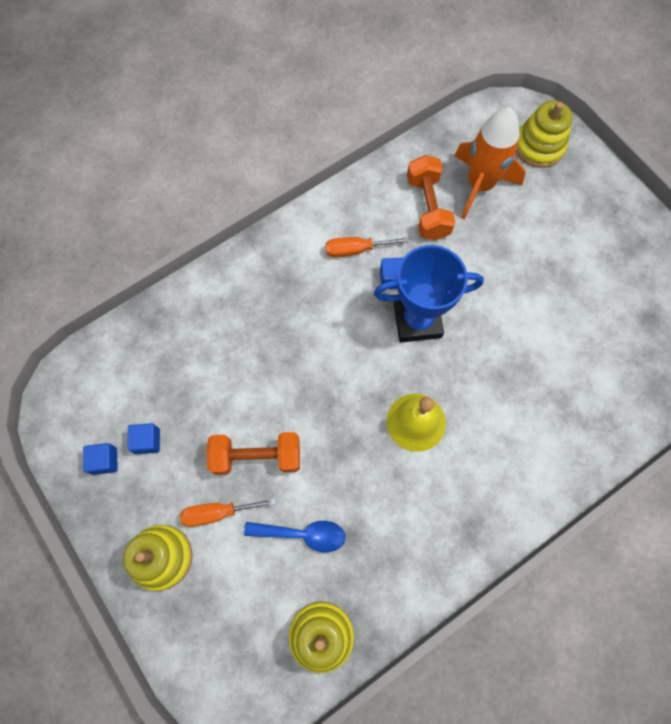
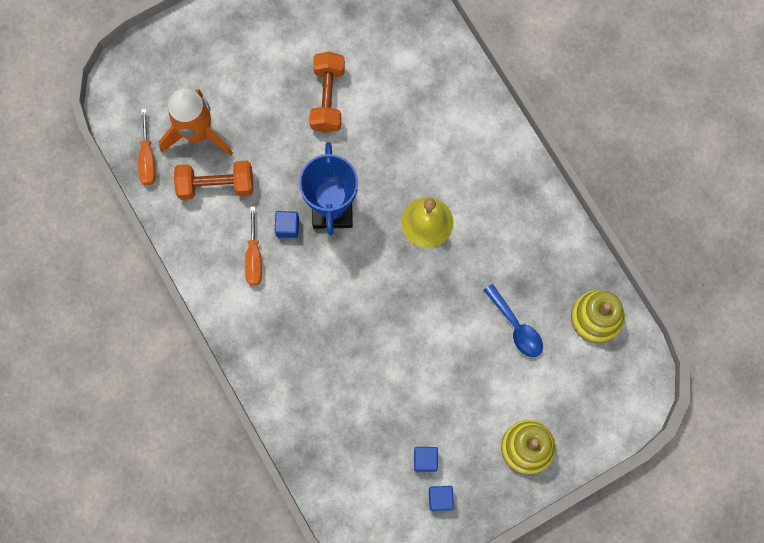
camera: 85 degrees left, 5 degrees up
orange screwdriver [180,498,276,527] -> orange screwdriver moved to [138,109,156,185]
orange dumbbell [206,432,300,475] -> orange dumbbell moved to [309,52,345,133]
blue spoon [244,521,346,552] -> blue spoon turned 135 degrees clockwise [484,284,543,357]
yellow stacking toy [516,101,573,168] -> none

